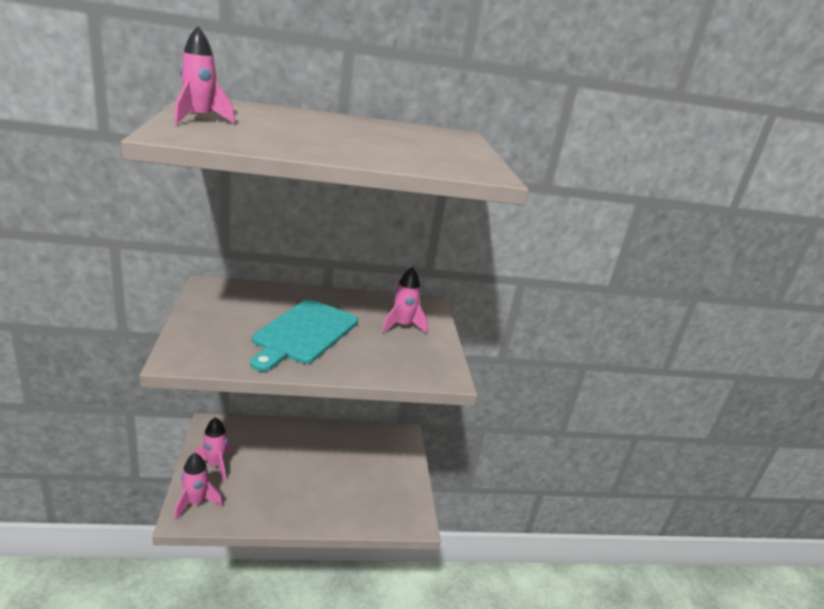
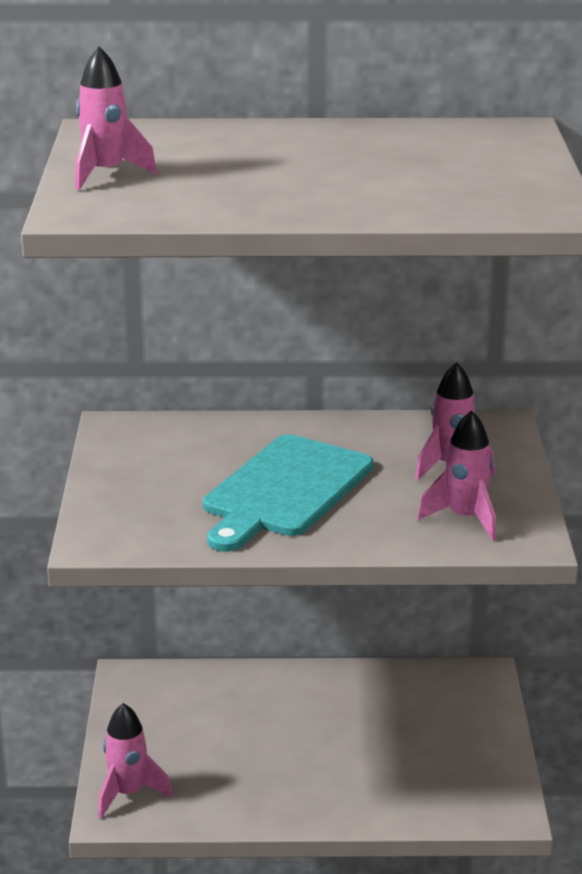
camera: 10 degrees right, 0 degrees up
pink rocket [192,417,232,482] -> pink rocket moved to [417,410,496,541]

